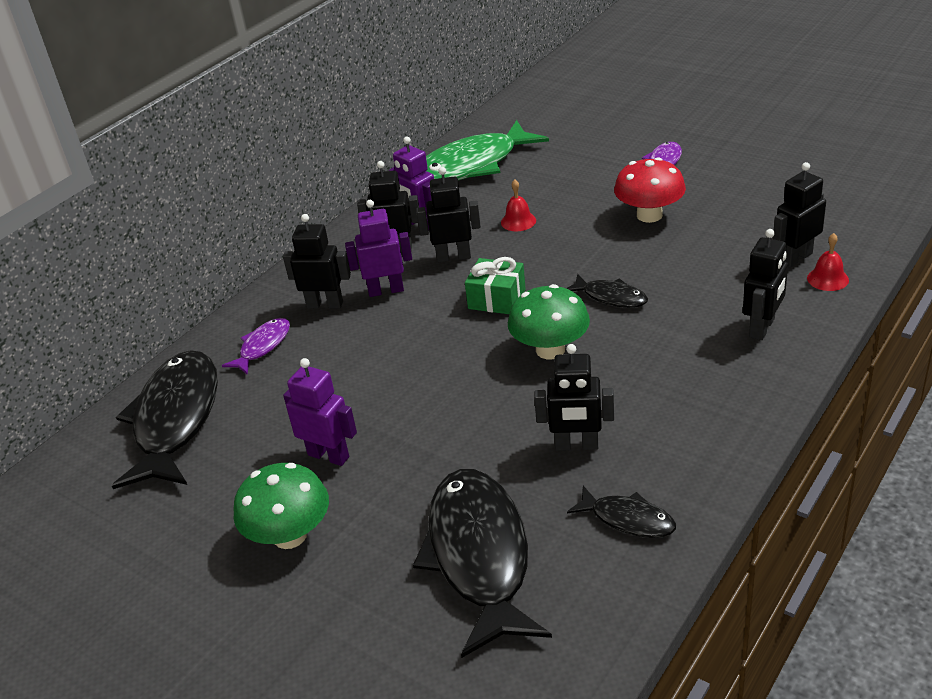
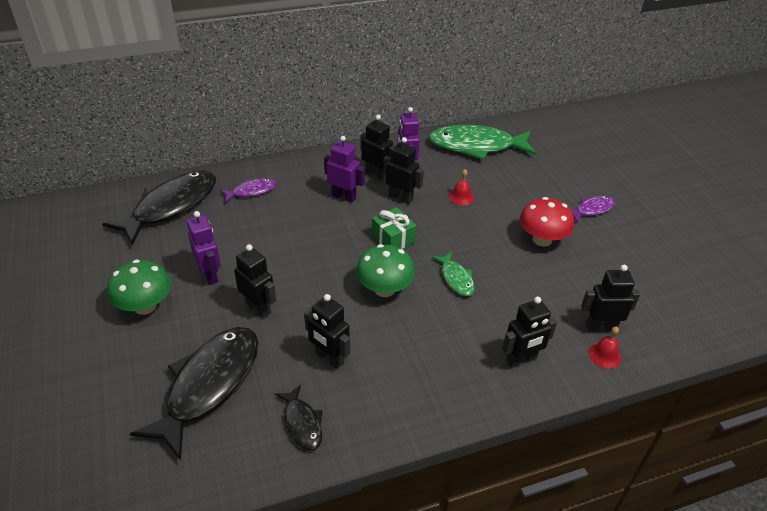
camera: 30 degrees right, 5 degrees up
black robot [283,214,351,309] -> black robot moved to [234,244,276,318]
black fish [566,274,648,308] -> green fish [432,252,475,296]

